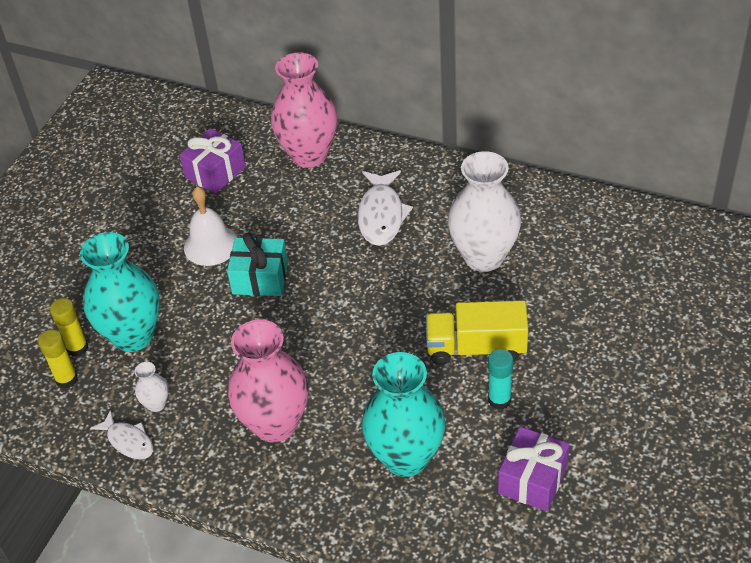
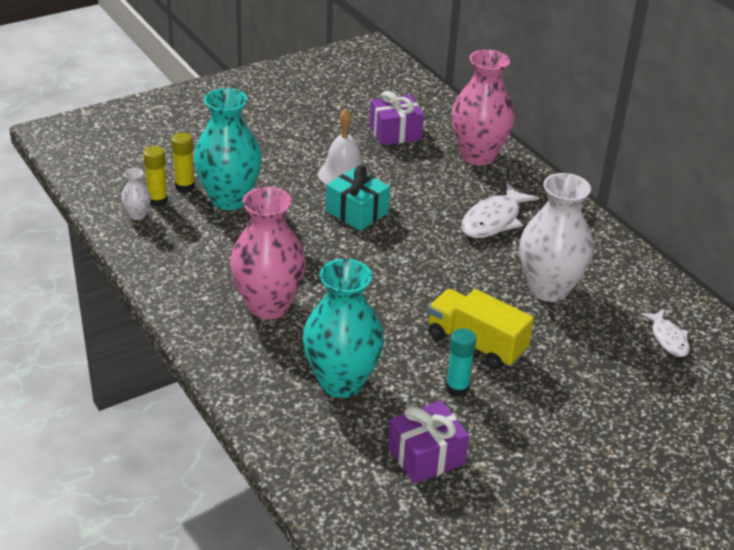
camera: 30 degrees right, 10 degrees down
white fish [90,410,153,459] -> white fish moved to [641,309,690,357]
white vase [135,362,169,412] -> white vase moved to [121,168,151,220]

